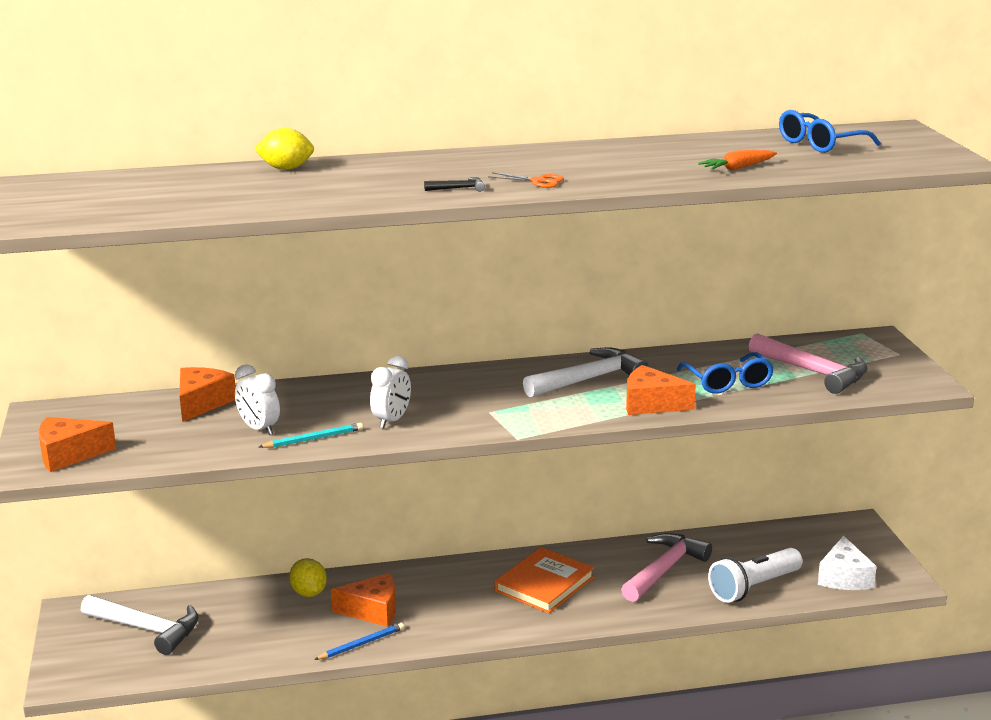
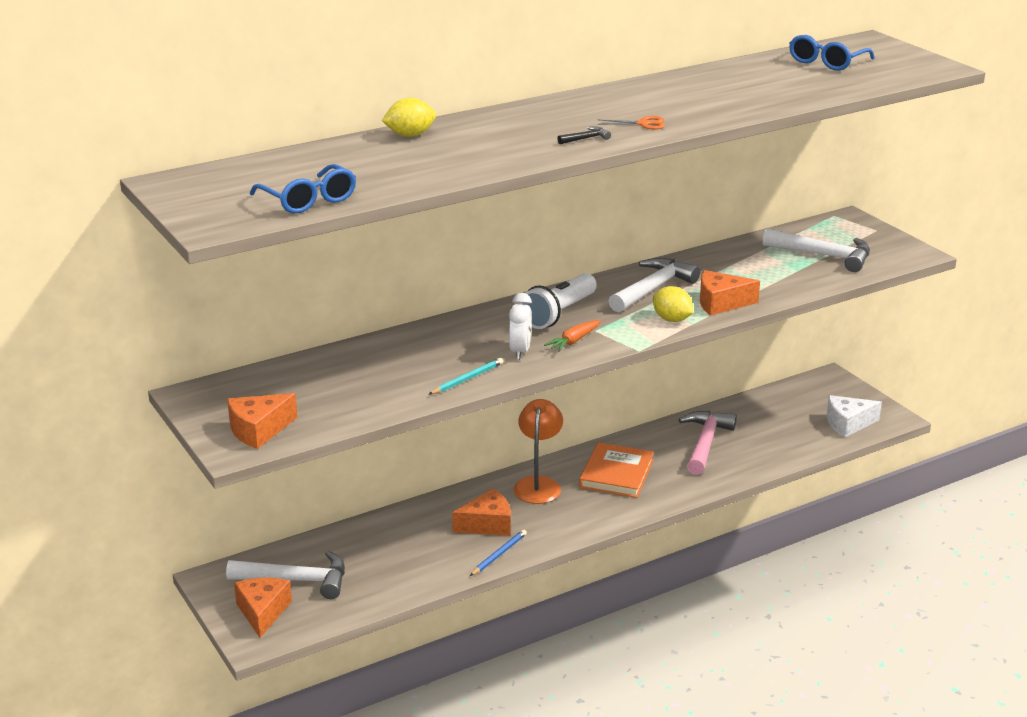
camera: 20 degrees left, 5 degrees up
orange cheese [180,367,236,422] -> orange cheese moved to [234,577,292,638]
white clock [235,365,280,435] -> none
yellow lemon [289,558,327,597] -> yellow lemon moved to [653,286,693,322]
blue glasses [677,352,774,394] -> blue glasses moved to [250,164,356,214]
orange carrot [698,150,777,170] -> orange carrot moved to [544,320,601,352]
white flashlight [708,548,803,603] -> white flashlight moved to [519,273,597,329]
pink hammer [749,333,868,394] -> white hammer [763,228,870,272]
white cheese [818,536,877,590] -> white cheese turned 90 degrees clockwise [827,395,882,437]
none -> orange lamp [513,399,563,504]

